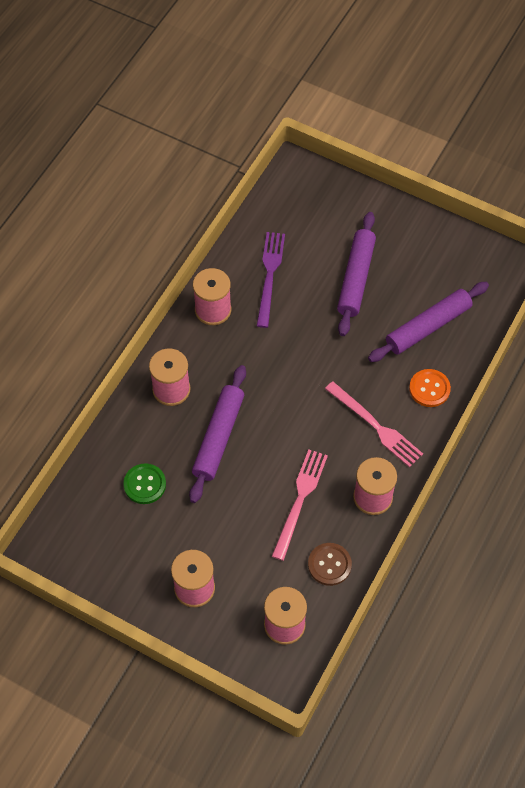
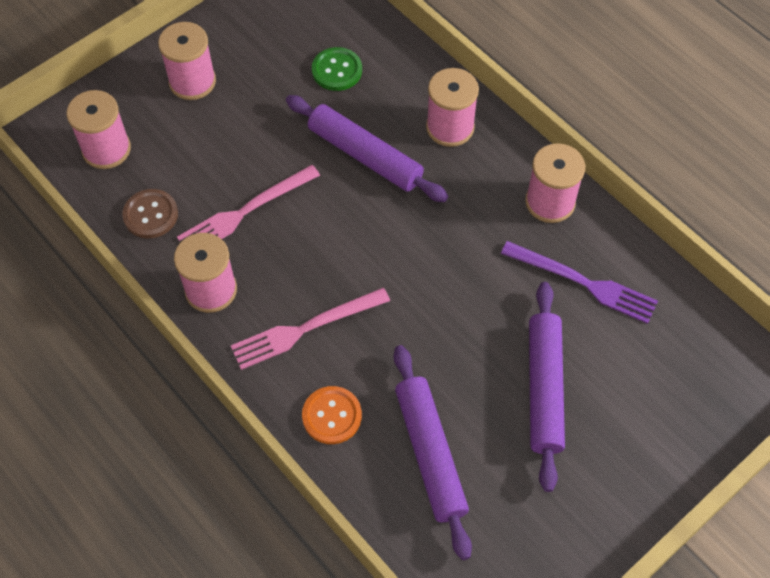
camera: 110 degrees right, 0 degrees up
pink fork [272,449,328,561] -> pink fork turned 105 degrees clockwise [177,165,320,241]
purple rolling pin [337,212,376,336] -> purple rolling pin turned 60 degrees clockwise [529,282,565,492]

